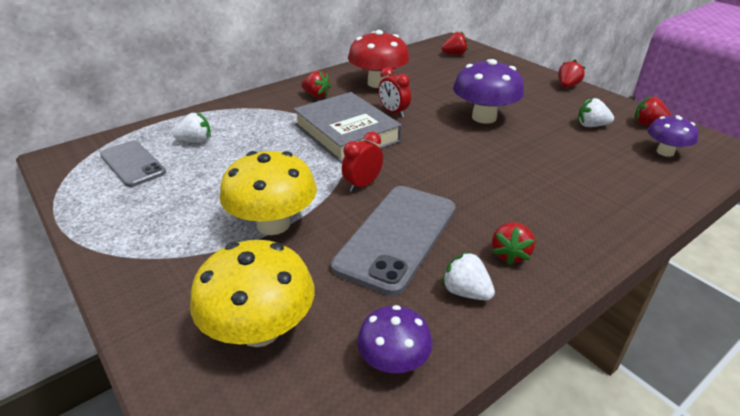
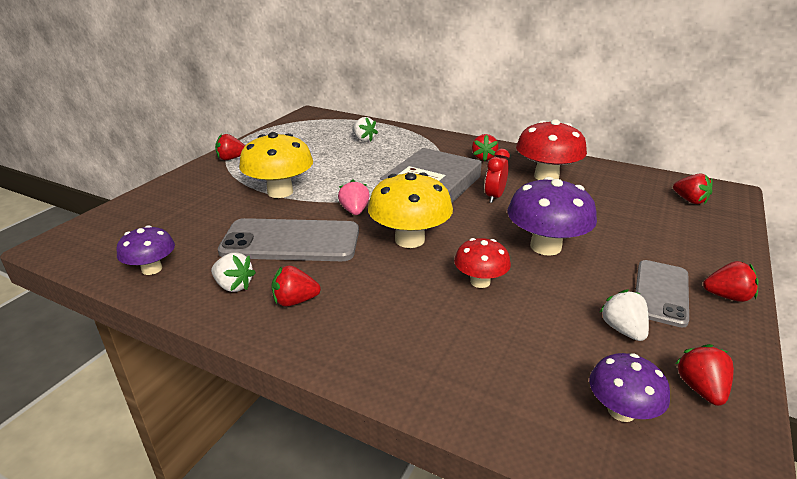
camera: 65 degrees right, 5 degrees down
grey phone [100,140,166,187] -> grey phone moved to [636,260,689,328]
yellow mushroom [190,240,314,347] -> yellow mushroom moved to [368,172,453,248]
red clock [342,132,383,192] -> pink strawberry [338,180,370,215]
white strawberry [442,251,495,301] -> white strawberry turned 105 degrees clockwise [211,253,256,292]
none -> red strawberry [215,134,245,160]
none -> red mushroom [454,238,511,288]

